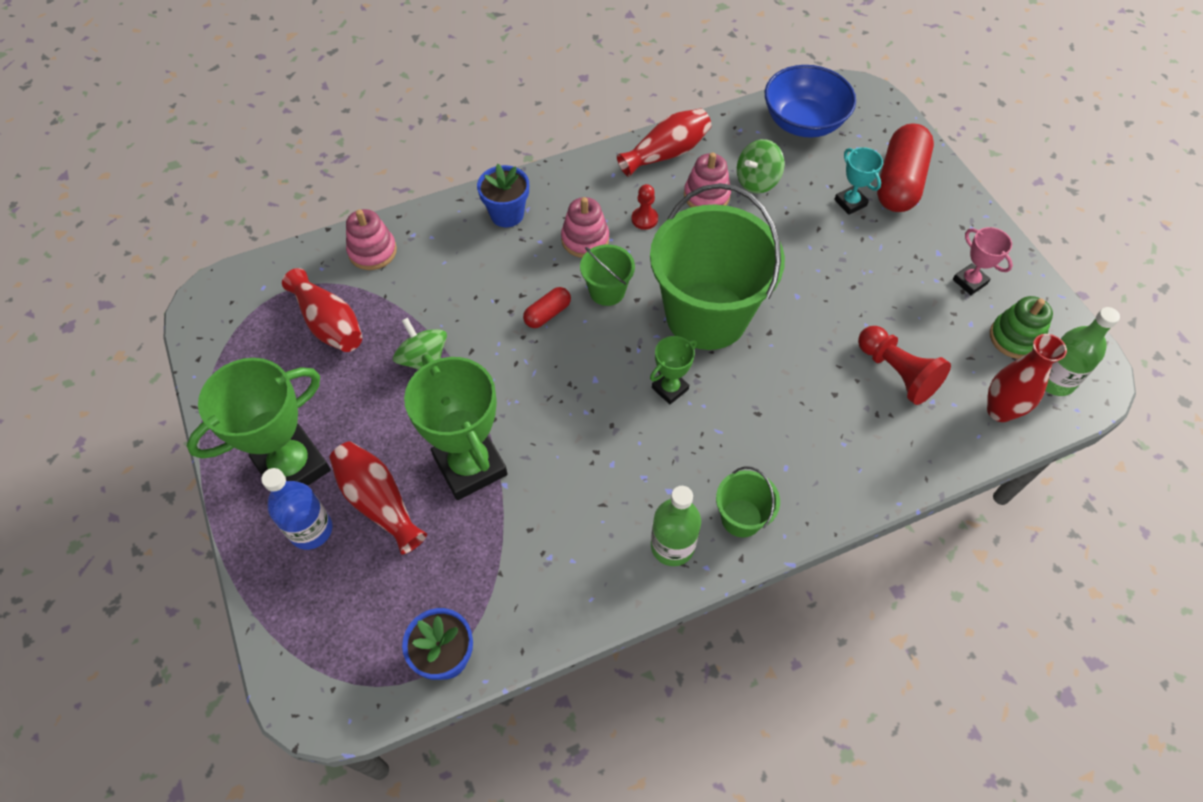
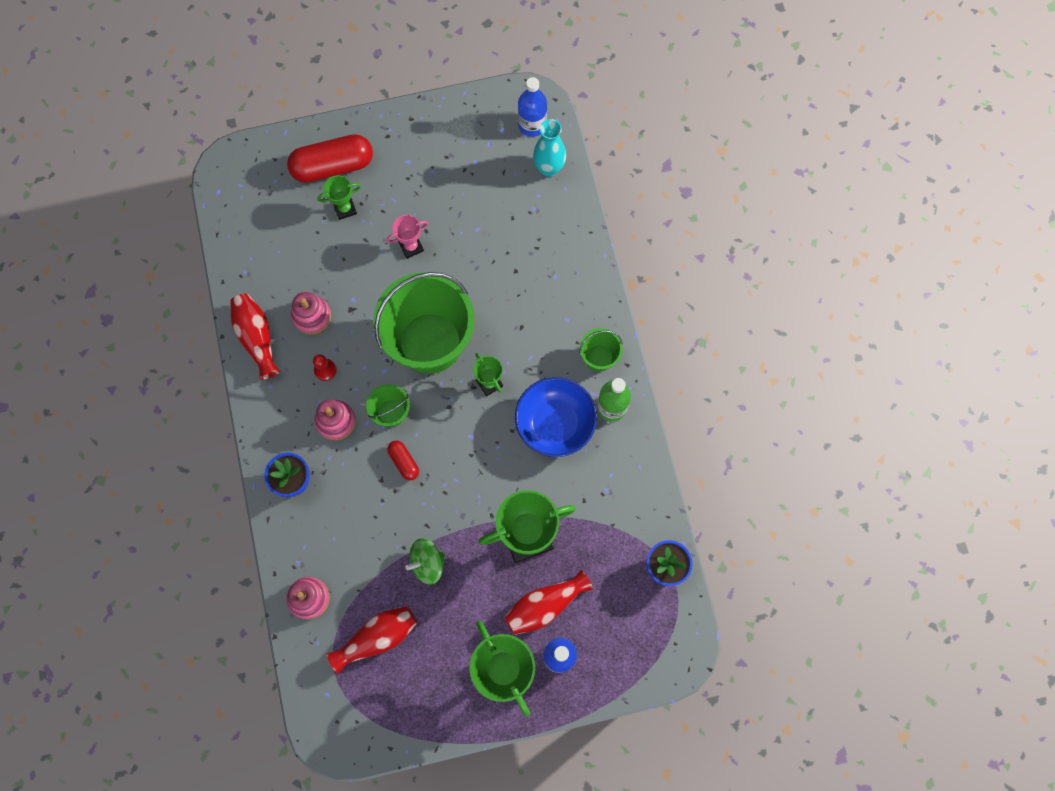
camera: 80 degrees left, 15 degrees up
green spinning top [737,139,785,194] -> none
blue bowl [765,65,856,138] -> blue bowl moved to [515,377,597,457]
turquoise trophy [834,147,883,215] -> green trophy [317,175,361,220]
red pawn [858,326,951,405] -> none
red capsule [877,123,934,212] -> red capsule turned 45 degrees counterclockwise [287,134,373,183]
pink trophy [953,227,1013,295] -> pink trophy moved to [387,215,428,259]
red vase [987,334,1067,422] -> turquoise vase [533,119,566,177]
green stacking toy [990,296,1053,359] -> none
green bottle [1045,307,1120,396] -> blue bottle [518,77,547,137]

